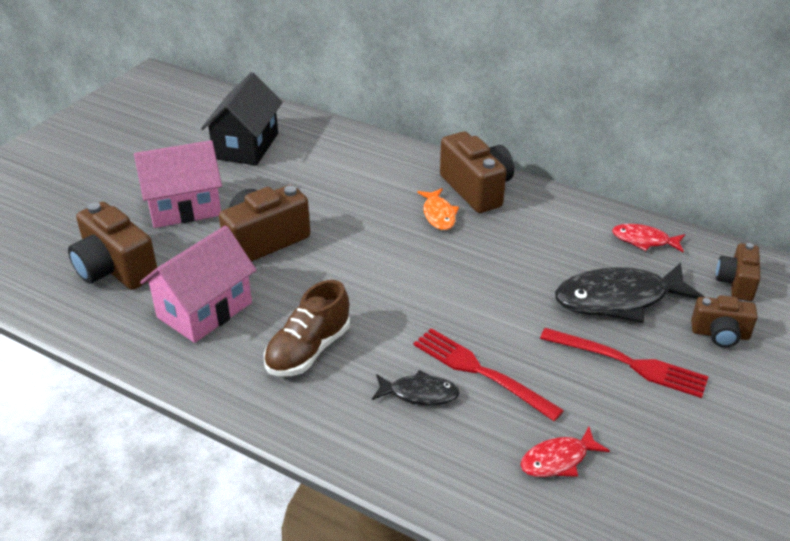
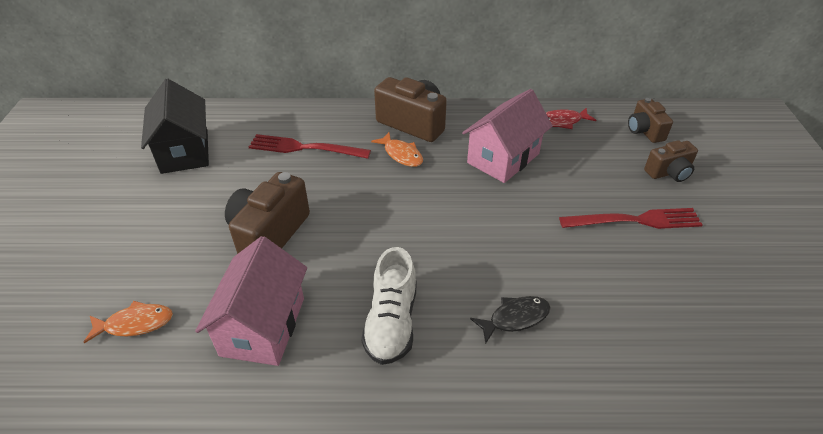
camera: 30 degrees left, 5 degrees up
brown camera [68,202,157,290] -> orange fish [83,301,173,343]
pink house [134,140,222,228] -> pink house moved to [462,89,553,183]
brown shoe [264,280,350,376] -> white shoe [361,247,417,365]
red fork [413,328,564,422] -> red fork moved to [249,134,371,159]
red fish [520,427,610,477] -> none
black fish [555,262,705,323] -> none

